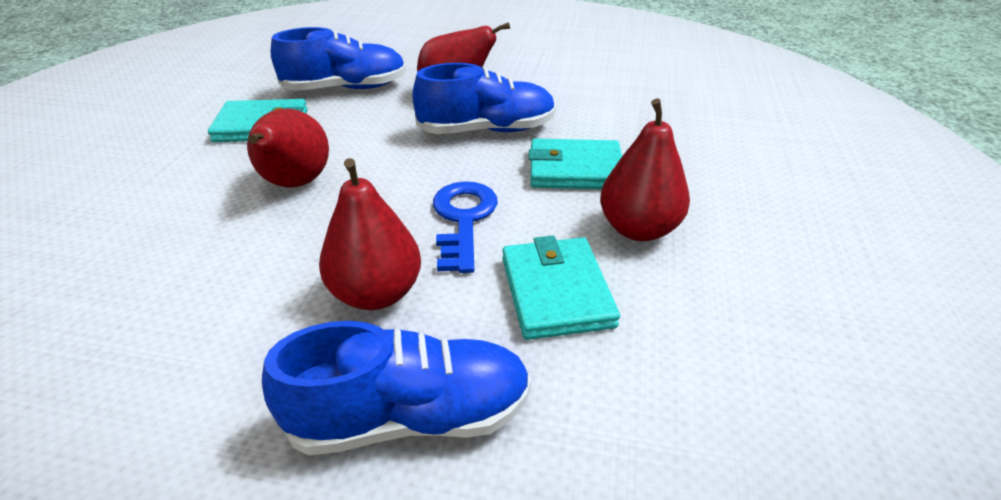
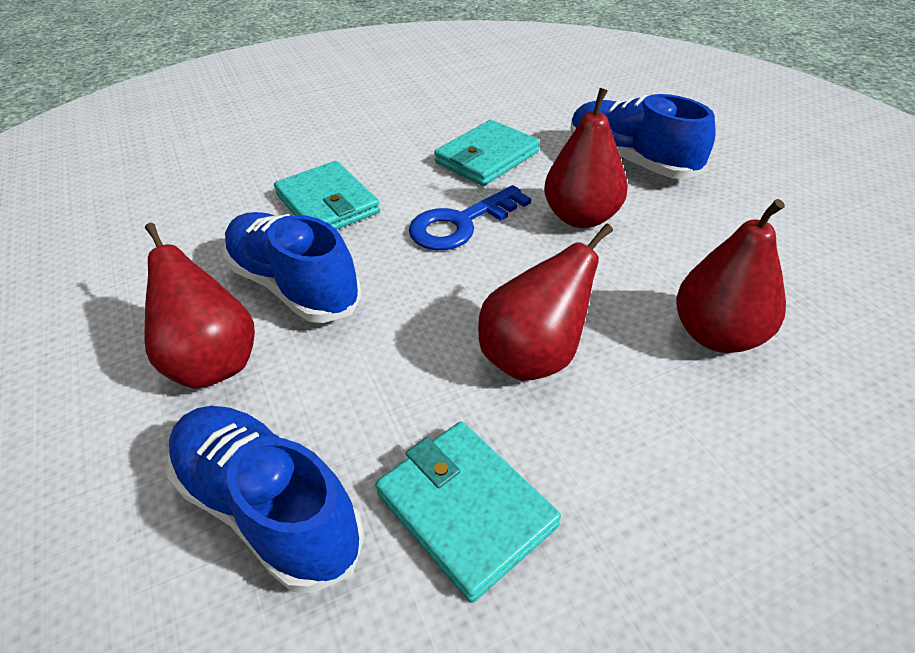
camera: 125 degrees left, 5 degrees up
red pear [600,98,690,241] -> red pear moved to [676,199,786,353]

